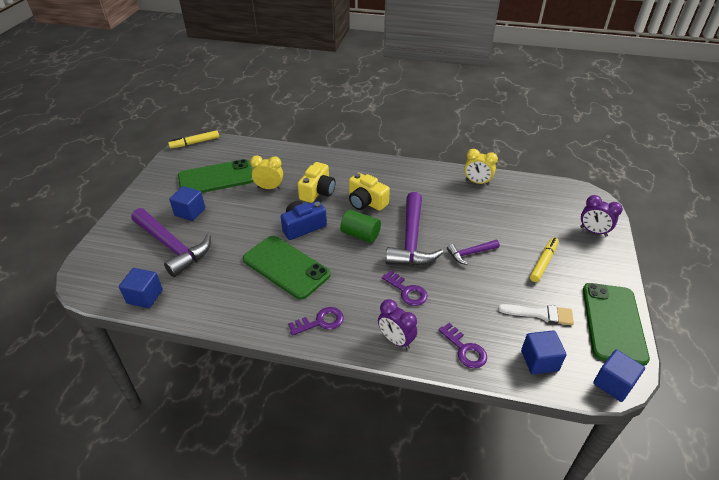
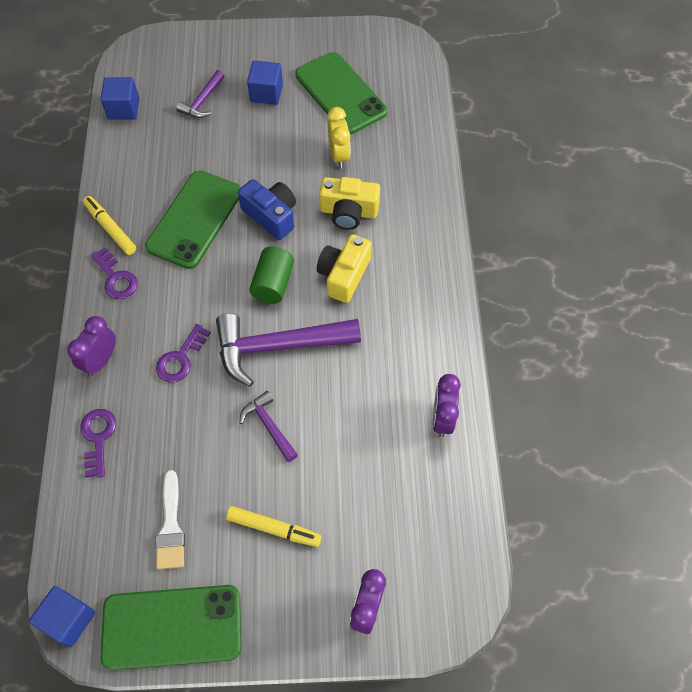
camera: 75 degrees right, 20 degrees up
purple hammer [132,208,211,277] -> purple hammer [176,70,225,118], size x0.51
yellow marker [168,130,219,148] -> yellow marker moved to [83,196,136,255]
purple key [438,322,487,368] -> purple key turned 135 degrees clockwise [80,409,116,478]
yellow clock [464,149,498,185] -> purple clock [433,374,461,437]
blue cube [521,330,567,374] -> none

